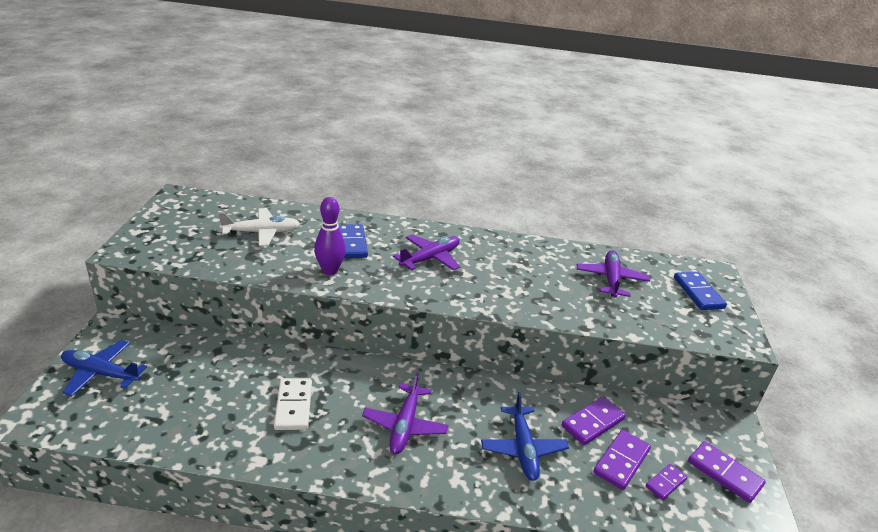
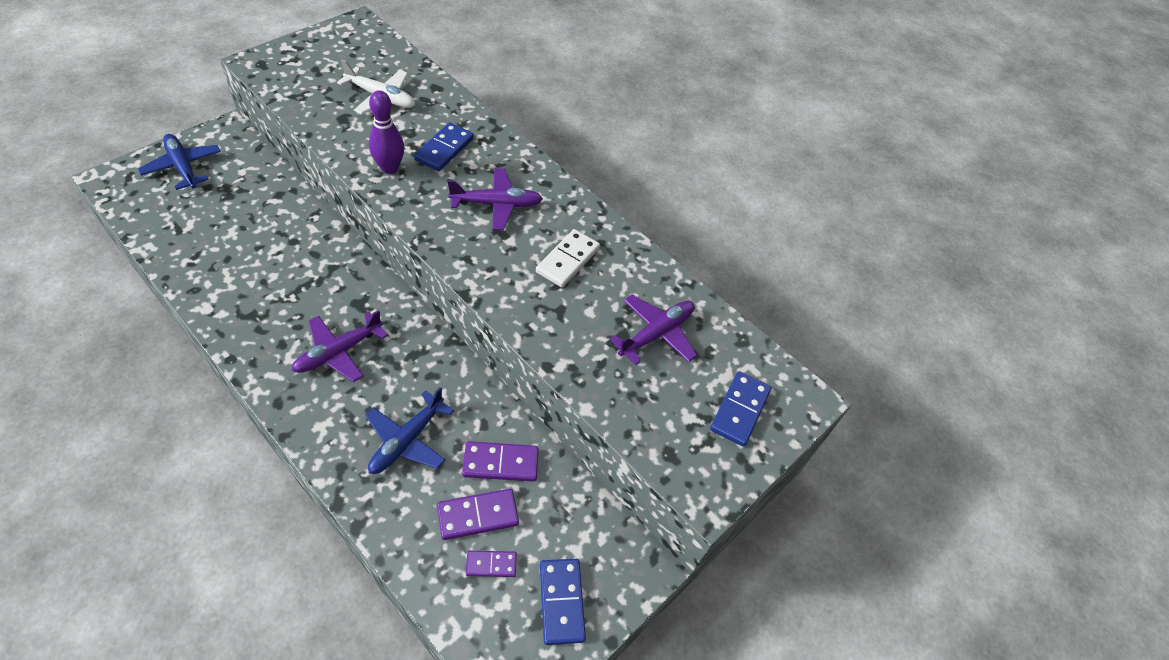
camera: 35 degrees right, 20 degrees up
white domino [274,378,312,430] -> white domino moved to [536,229,600,287]
purple domino [688,441,766,503] -> blue domino [540,559,586,645]

